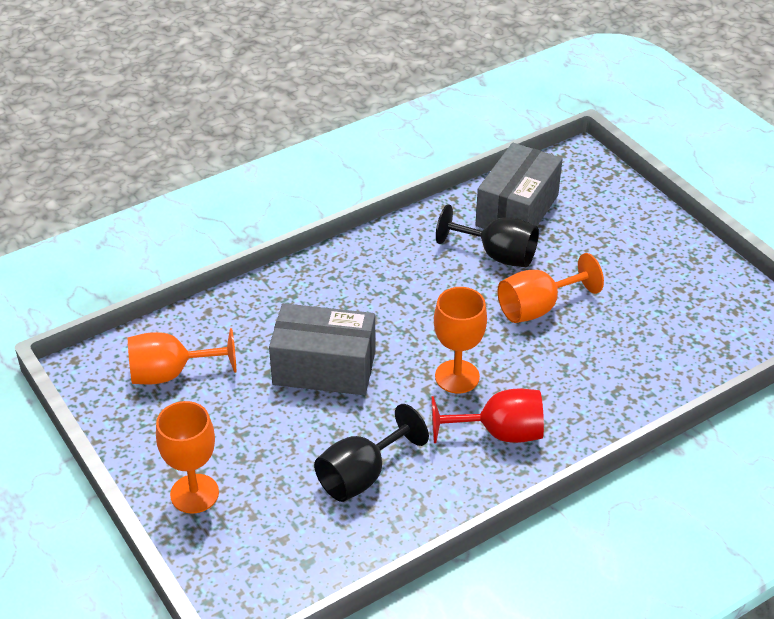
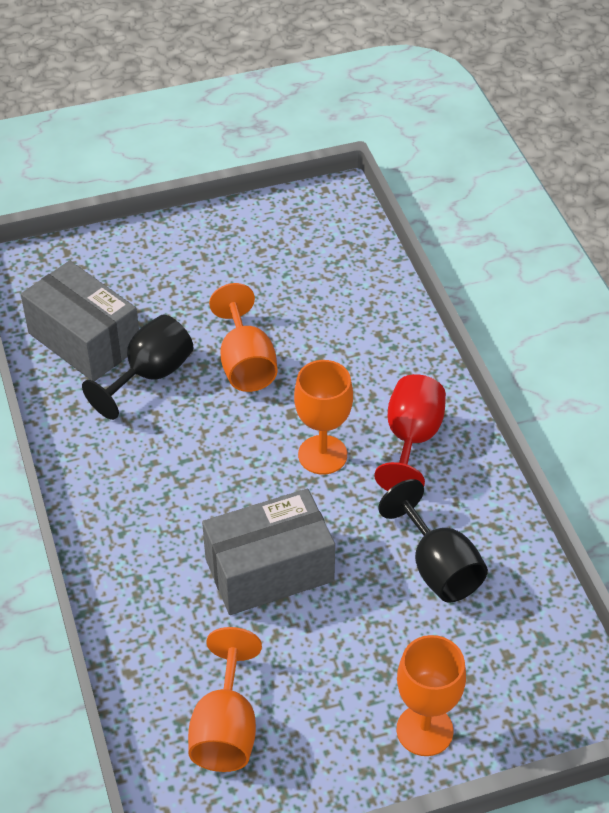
camera: 75 degrees left, 5 degrees up
grey box [269,303,376,395] -> grey box turned 45 degrees clockwise [202,489,335,615]

